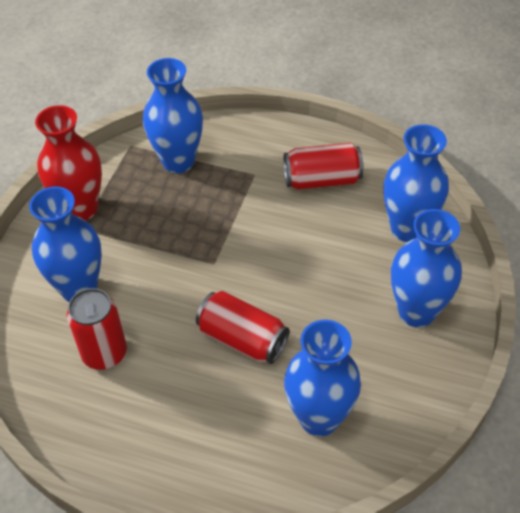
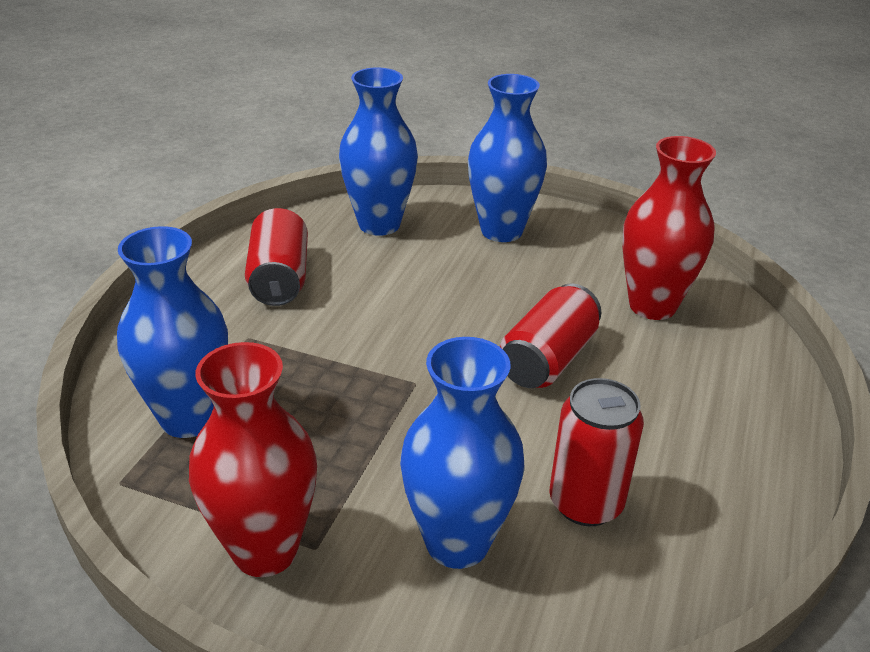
camera: 90 degrees left, 15 degrees down
blue vase [284,320,361,437] -> red vase [622,136,716,320]

